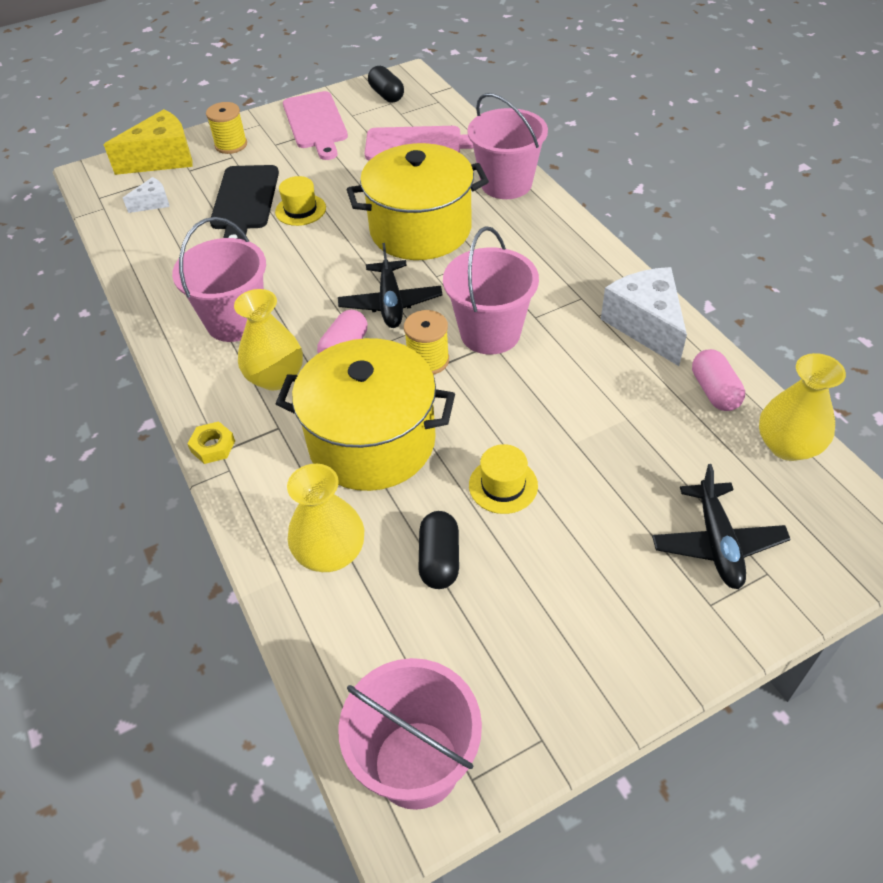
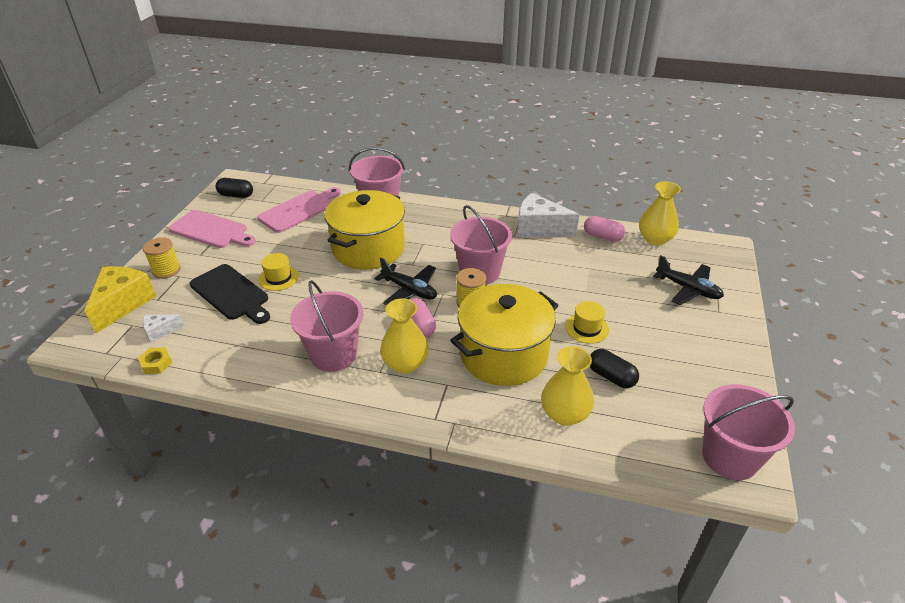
camera: 50 degrees left, 10 degrees down
white cheese [123,177,169,213] -> white cheese turned 120 degrees counterclockwise [143,314,184,343]
yellow nut [187,421,235,464] -> yellow nut moved to [138,347,172,374]

